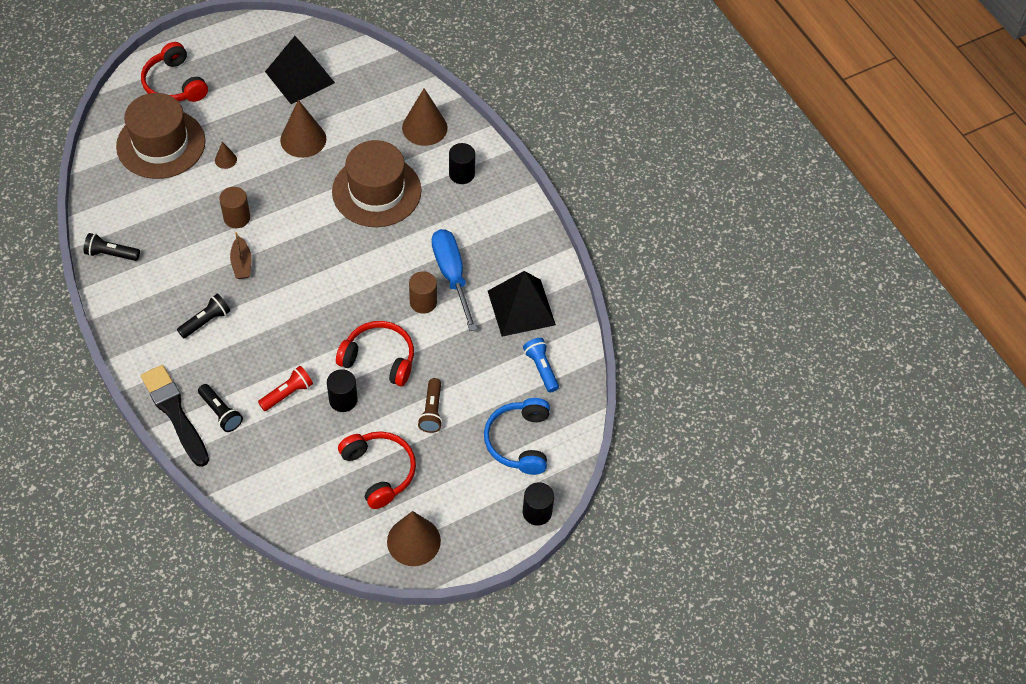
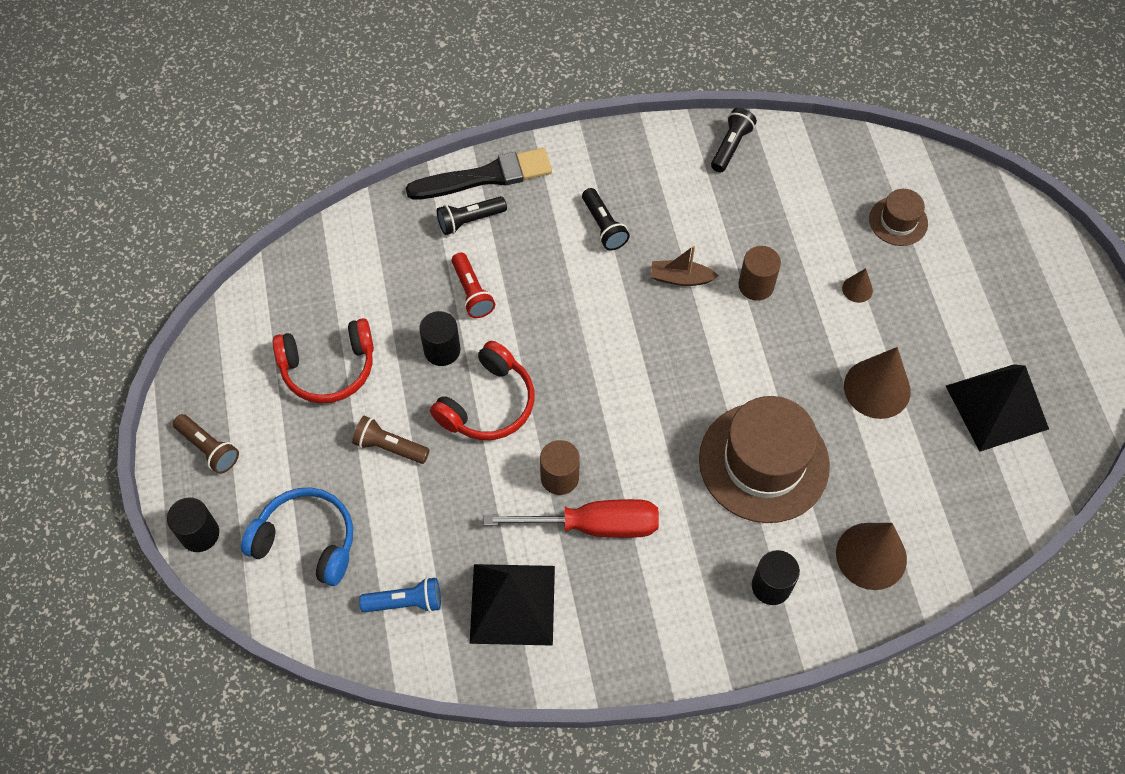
camera: 110 degrees right, 5 degrees up
brown hat [116,93,205,179] -> brown hat [869,189,928,246], size x0.49
red headphones [141,42,208,102] -> none
brown cone [387,511,441,566] -> none
blue screwdriver [432,229,477,331] -> red screwdriver [483,499,659,538]
none -> brown flashlight [173,414,239,474]

